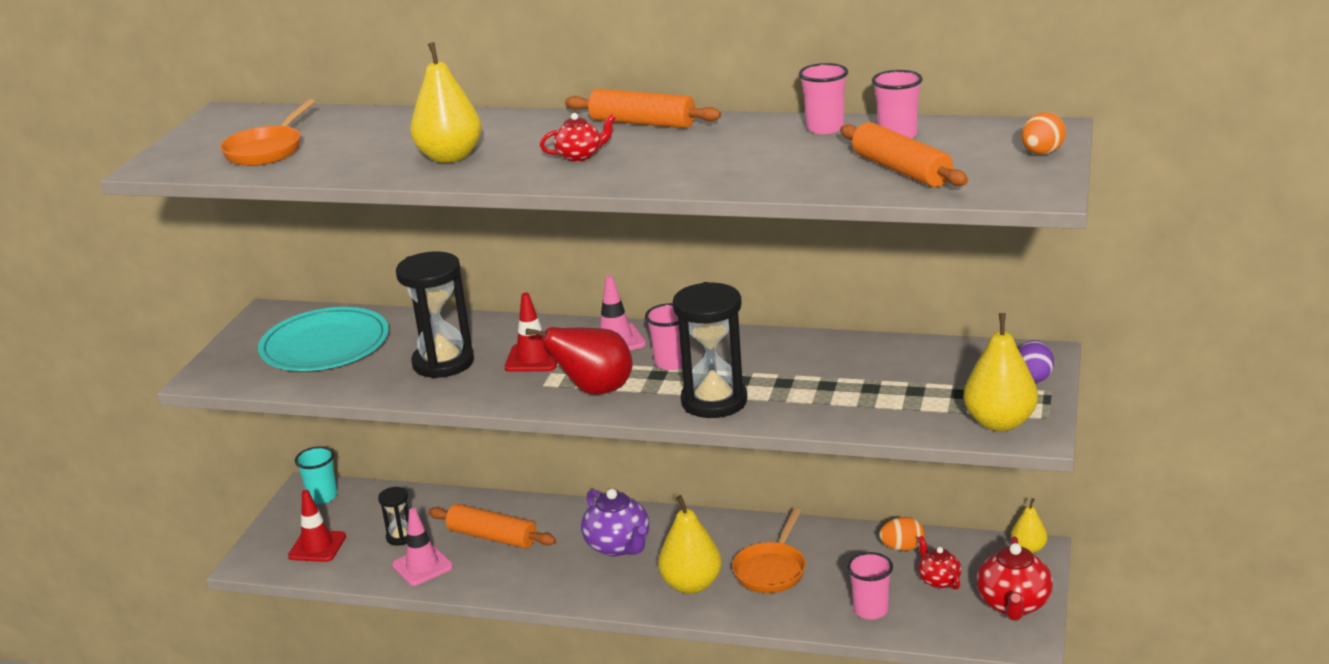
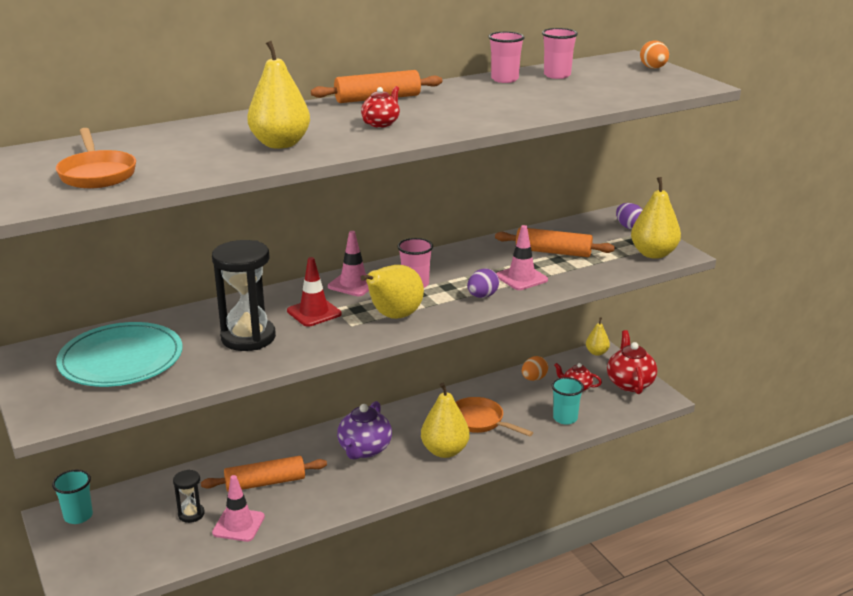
camera: 45 degrees left, 0 degrees up
red traffic cone [288,490,346,562] -> none
red pear [526,327,633,395] -> yellow pear [360,265,424,319]
purple teapot [581,489,649,557] -> purple teapot turned 90 degrees clockwise [337,401,392,460]
black hourglass [672,282,747,418] -> purple egg [467,269,499,298]
orange pan [732,508,806,593] -> orange pan turned 150 degrees clockwise [456,397,533,437]
orange rolling pin [840,122,968,187] -> orange rolling pin moved to [495,227,615,257]
pink cup [847,552,893,620] -> turquoise cup [552,377,584,425]
red teapot [976,536,1053,621] -> red teapot turned 150 degrees counterclockwise [607,330,657,394]
none -> pink traffic cone [496,225,548,290]

